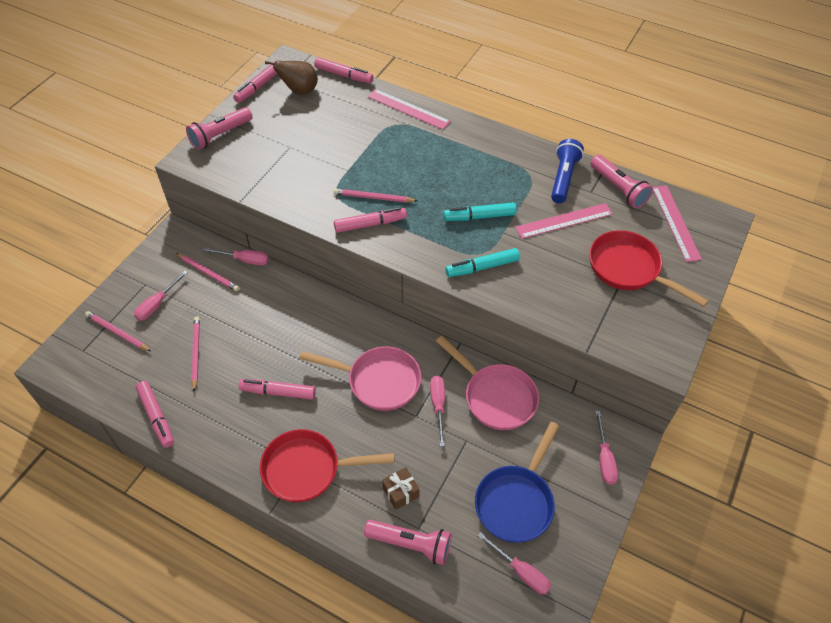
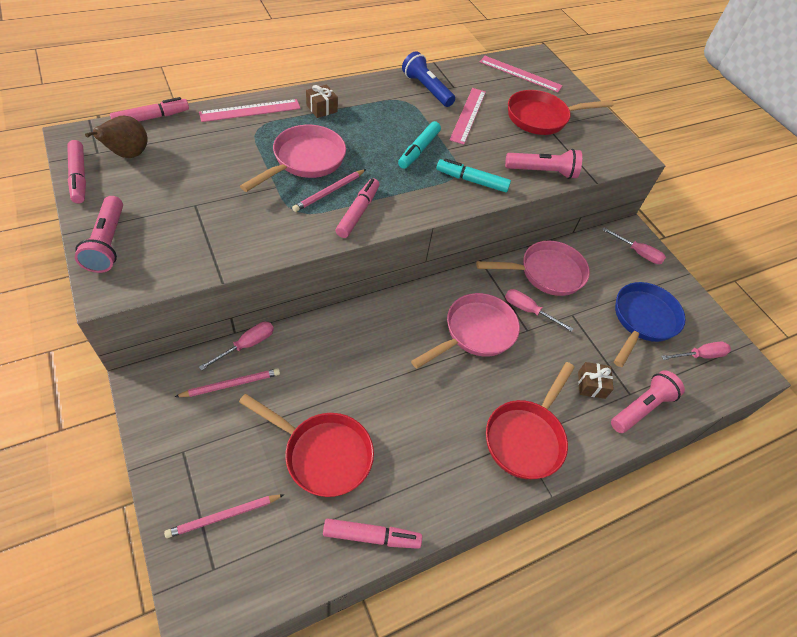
camera: 60 degrees left, 0 degrees up
pink screwdriver [134,271,188,321] -> none
pink pencil [191,316,200,392] -> red pan [239,394,374,497]
pink marker [238,379,316,399] -> none
turquoise marker [445,248,520,277] -> turquoise marker turned 90 degrees clockwise [437,158,511,192]
blue pan [475,422,559,543] -> blue pan turned 120 degrees counterclockwise [614,282,686,367]
pink flashlight [591,155,653,209] -> pink flashlight moved to [505,149,582,179]
none -> pink pan [240,125,346,192]
none -> brown gift [306,84,338,118]

